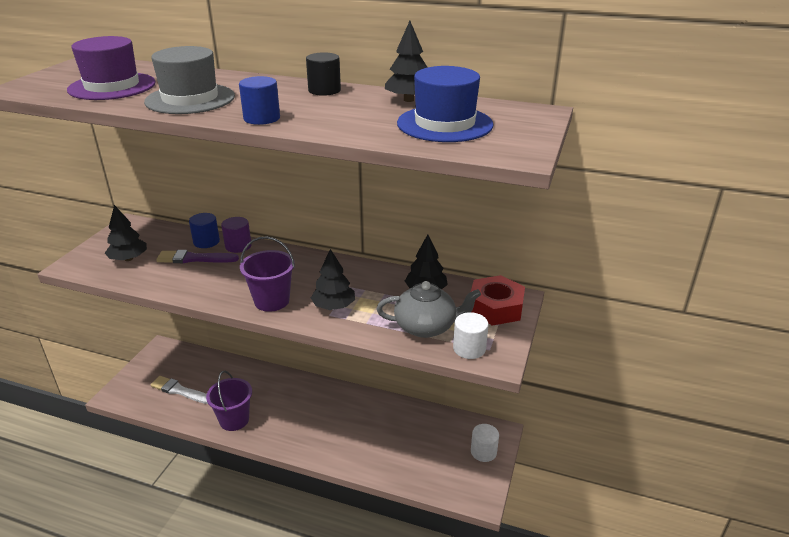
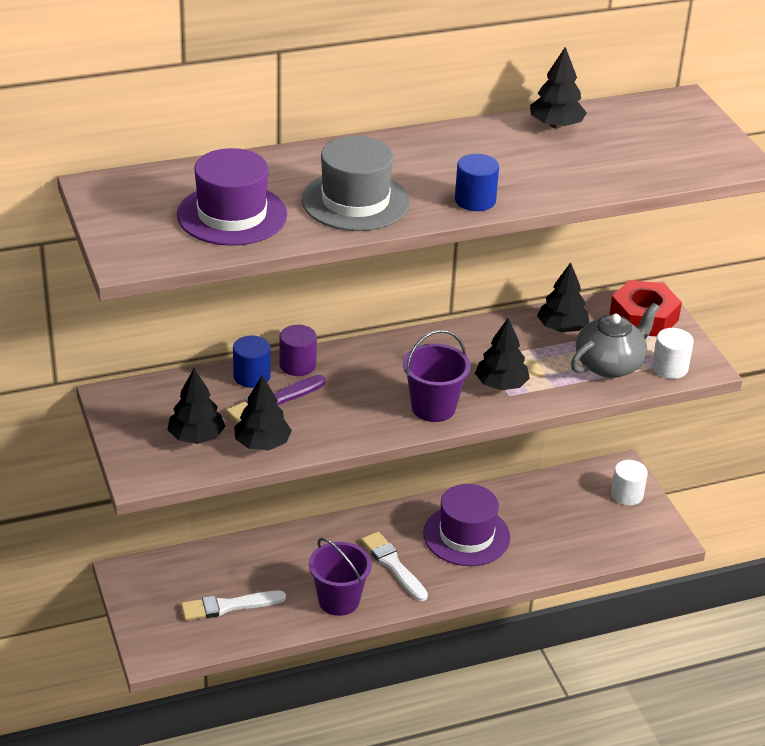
camera: 40 degrees left, 5 degrees up
black cylinder [306,52,341,96] -> none
blue hat [397,66,493,142] -> none
none -> black tree [234,375,292,450]
none -> white brush [361,532,428,601]
none -> purple hat [423,484,510,566]

